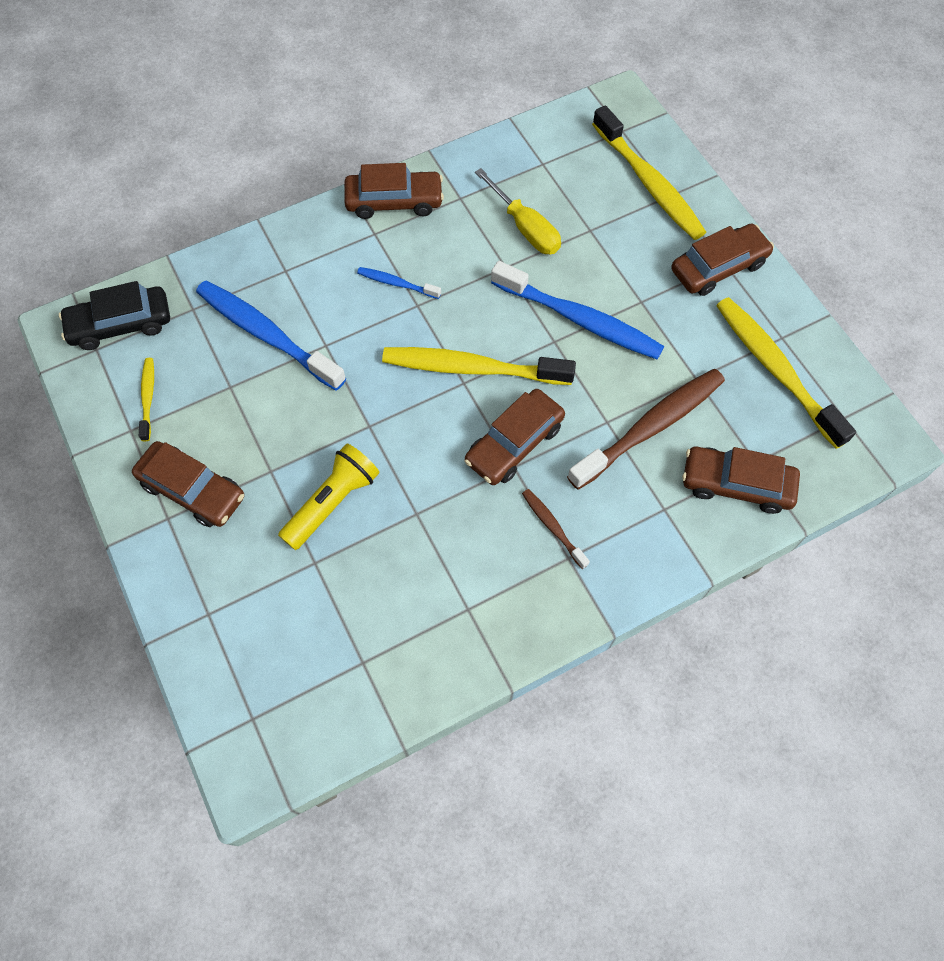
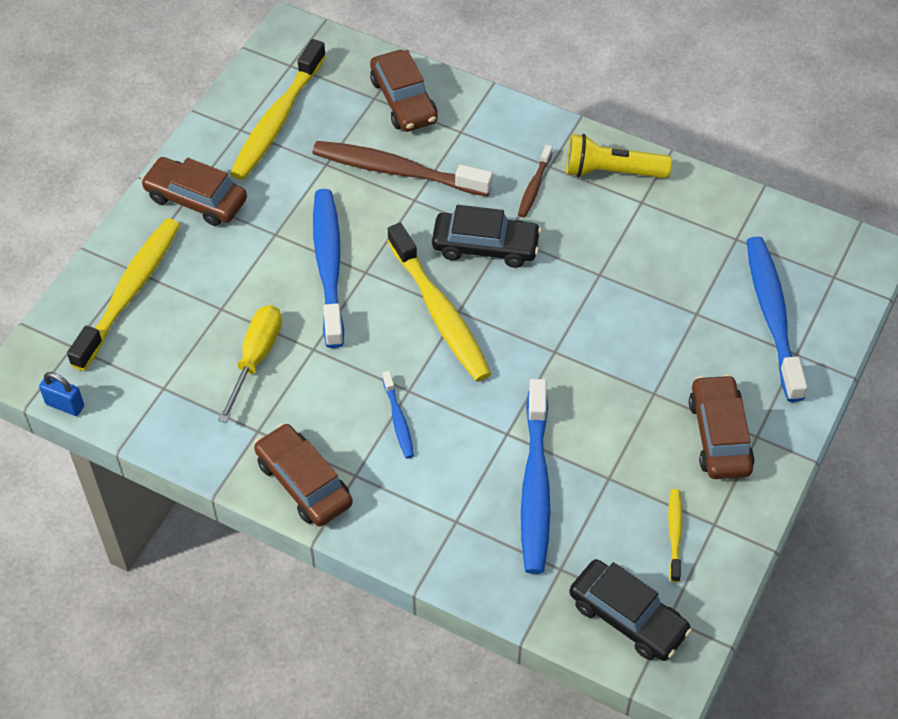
camera: 125 degrees left, 10 degrees down
yellow toothbrush [139,358,154,441] -> yellow toothbrush turned 135 degrees clockwise [668,489,683,582]
yellow flashlight [278,443,380,550] -> yellow flashlight moved to [566,134,672,178]
brown car [464,389,565,485] -> black car [432,205,541,268]
none -> blue padlock [39,372,84,416]
none -> blue toothbrush [747,236,807,402]

